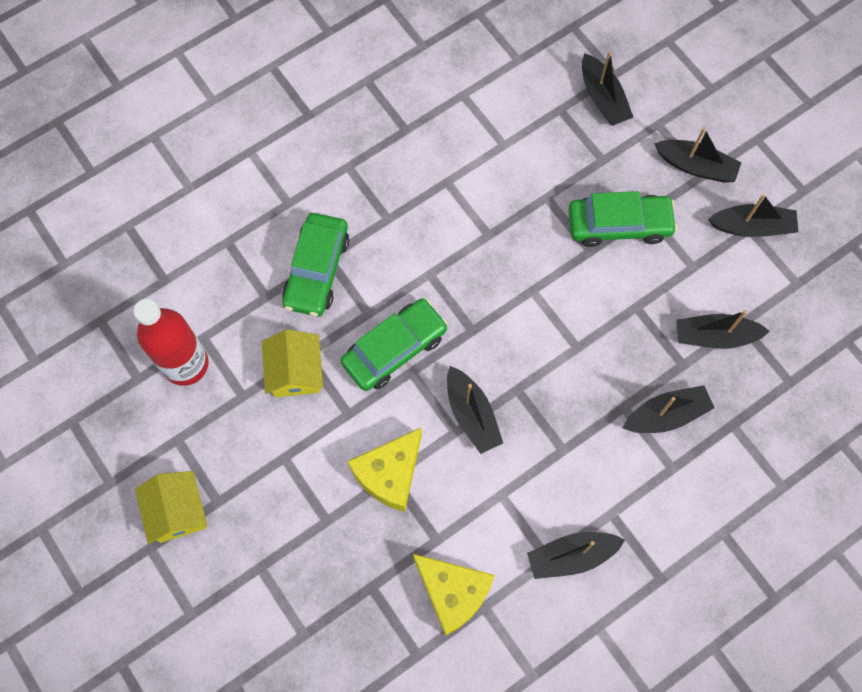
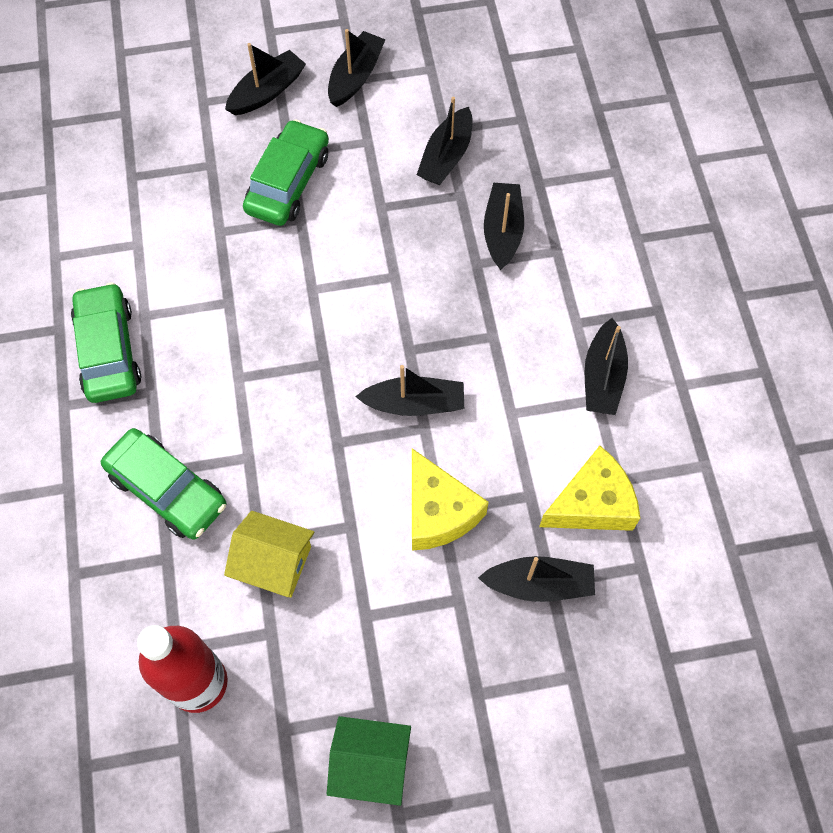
camera: 65 degrees left, 5 degrees down
yellow house [135,471,207,544] -> green house [327,716,411,806]
green car [341,298,448,391] -> green car moved to [71,283,141,403]
black boat [582,51,633,126] -> black boat moved to [478,556,595,602]

